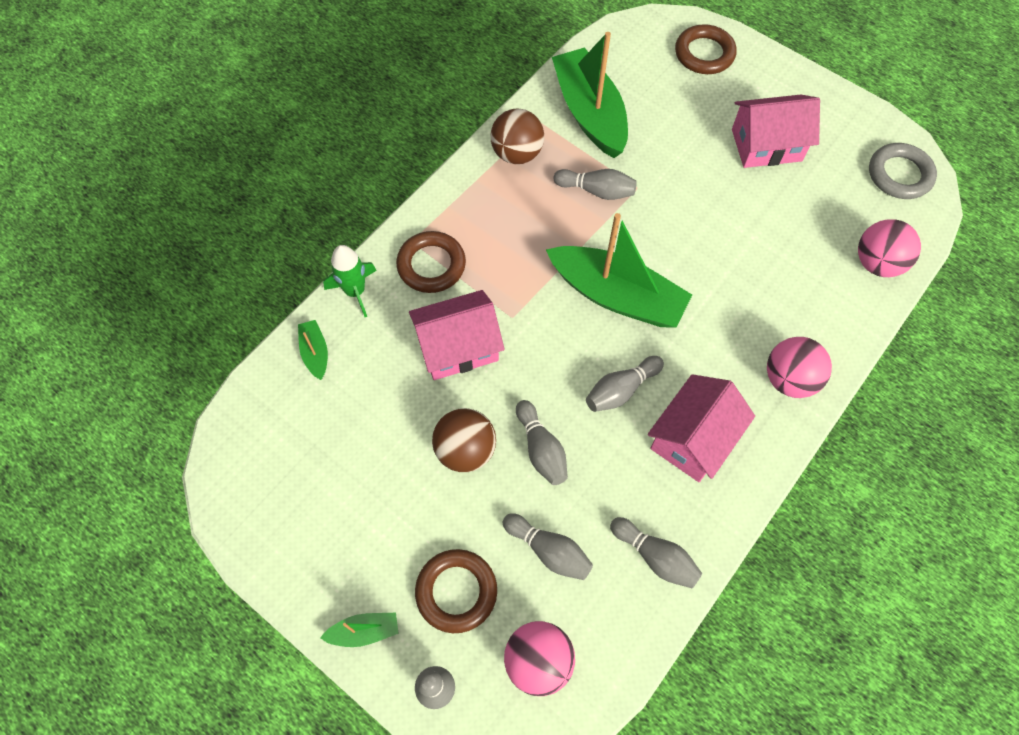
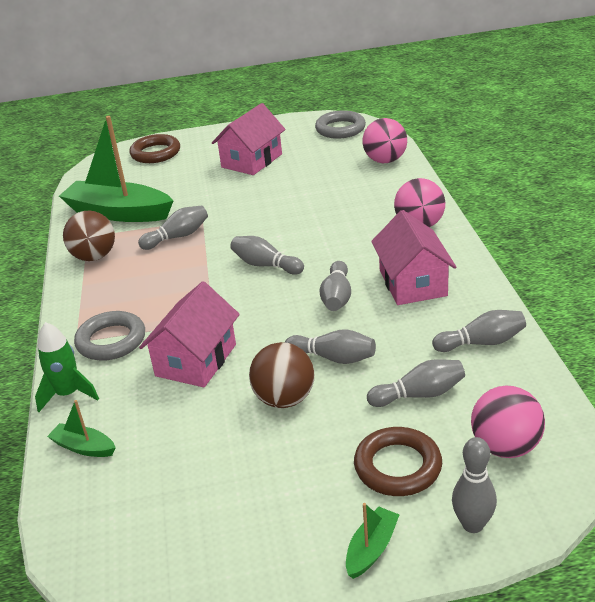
camera: 45 degrees left, 30 degrees down
brown ring [396,231,466,293] -> grey ring [74,311,145,361]
green boat [546,213,692,327] -> grey bowling pin [230,236,304,275]

